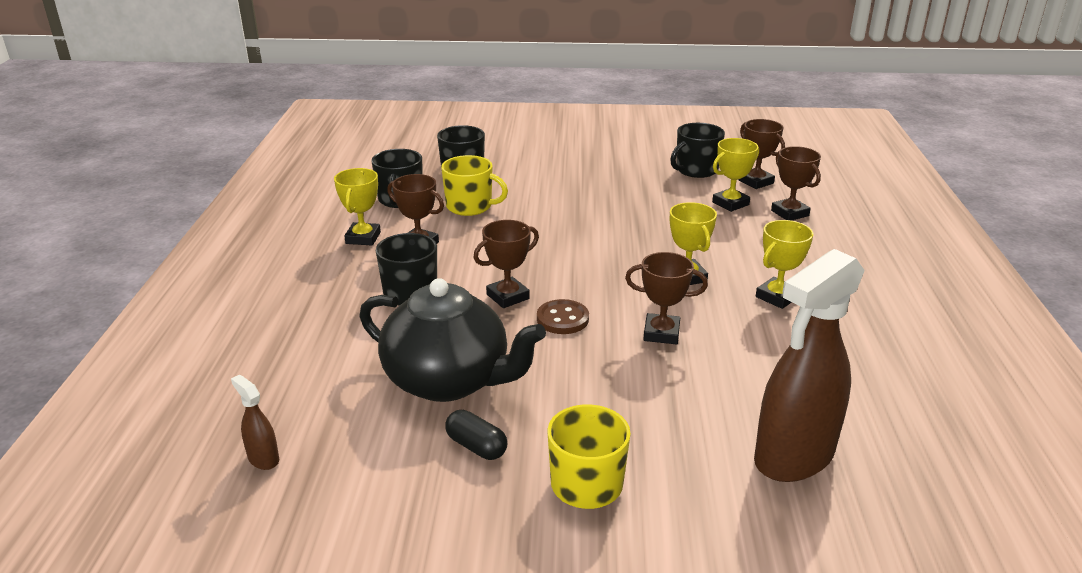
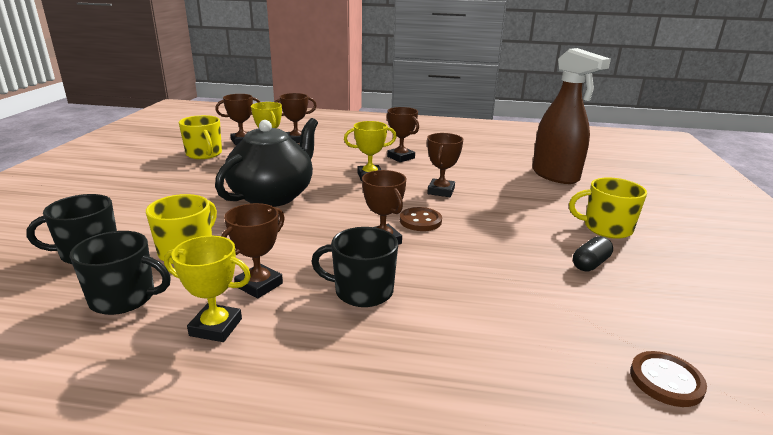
camera: 85 degrees left, 5 degrees down
brown spray bottle [231,375,279,470] -> brown button [630,351,707,407]
black teapot [360,278,546,402] -> black teapot moved to [215,118,318,207]
black mug [670,123,725,178] -> yellow mug [179,115,222,159]
yellow trophy [756,220,813,309] -> brown trophy [387,107,419,162]

